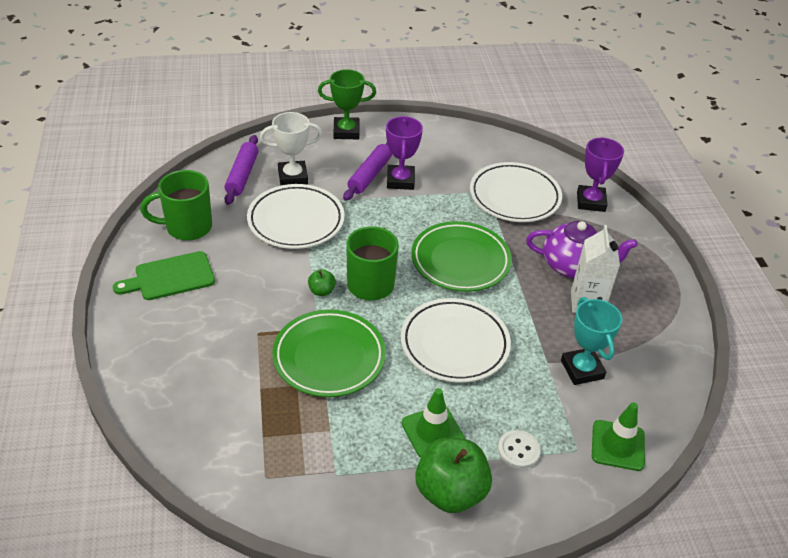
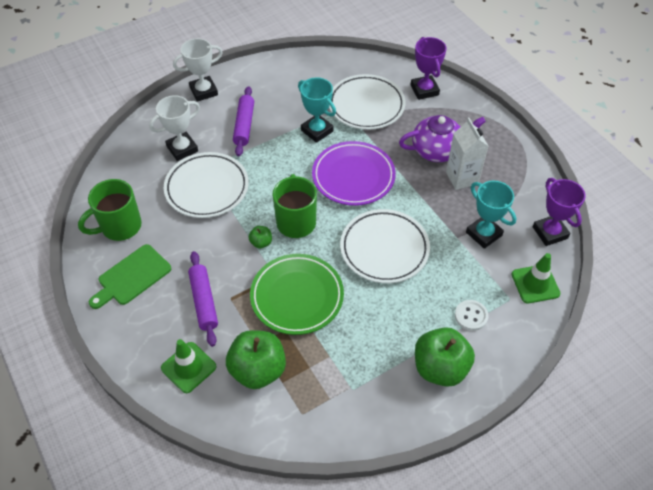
camera: 20 degrees left, 10 degrees up
purple rolling pin [224,135,258,205] -> purple rolling pin moved to [188,251,218,347]
green trophy [318,69,376,139] -> white trophy [173,38,223,102]
purple trophy [386,116,423,190] -> purple trophy moved to [533,178,586,246]
green traffic cone [401,388,465,458] -> green traffic cone moved to [161,339,216,393]
green plate [411,221,512,292] -> purple plate [312,141,396,206]
none -> green apple [226,330,286,389]
none -> turquoise trophy [298,77,336,143]

